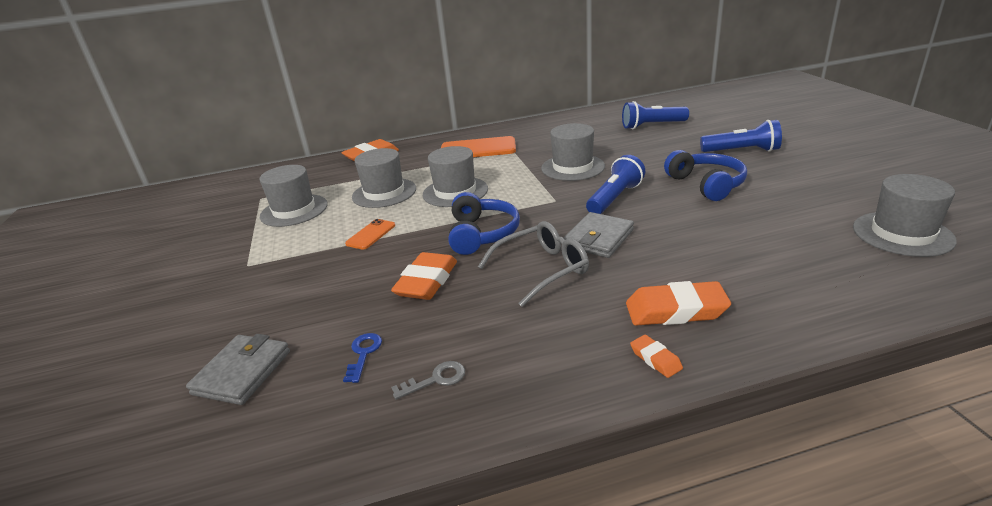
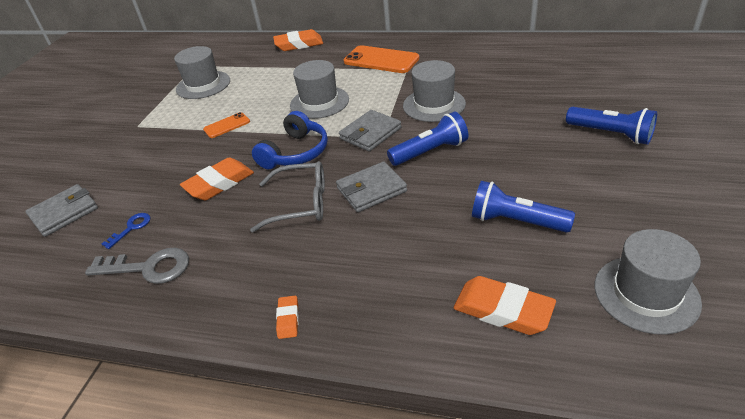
camera: 30 degrees right, 10 degrees up
grey hat [352,148,416,208] -> none
grey key [391,361,465,400] -> grey key [85,248,189,284], size x1.81
blue flashlight [622,101,689,129] -> blue flashlight moved to [472,181,575,233]
orange eraser [626,281,731,326] -> orange eraser moved to [454,276,556,335]
blue headphones [664,150,747,201] -> none
none -> grey wallet [339,110,401,151]

